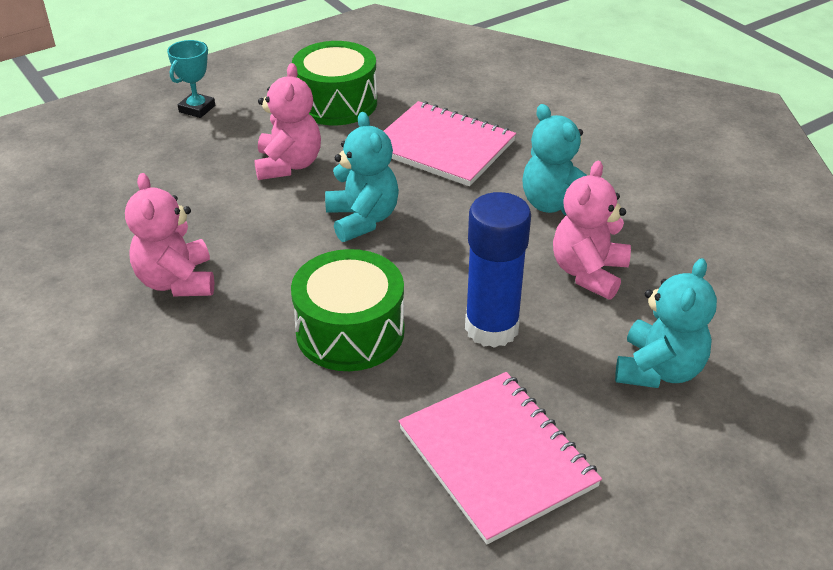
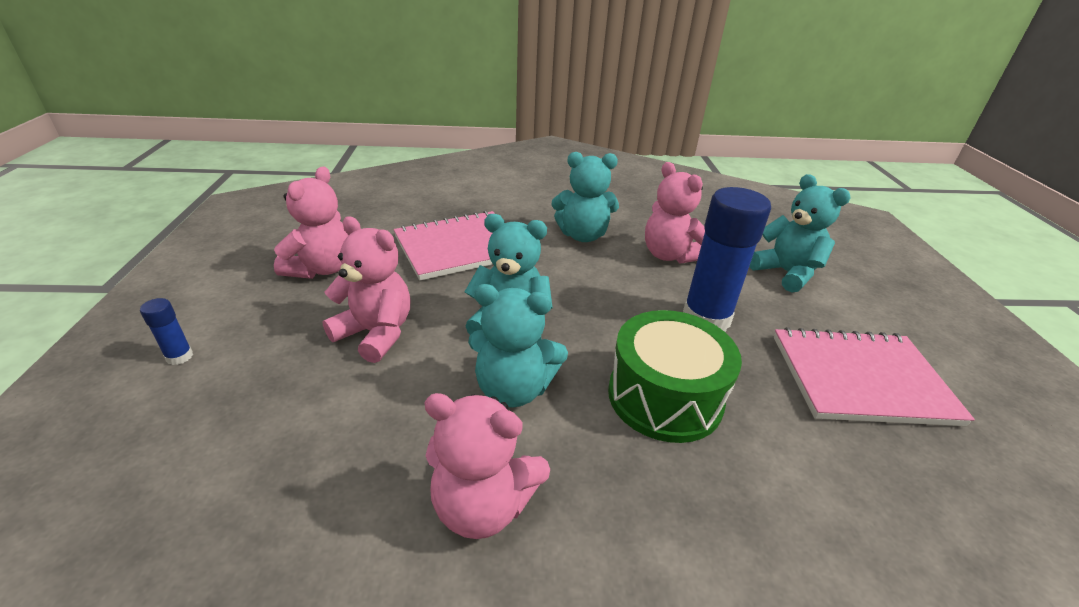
camera: 60 degrees left, 5 degrees down
turquoise trophy [167,40,215,118] -> blue glue stick [140,298,193,365]
green drum [292,41,377,125] -> pink teddy bear [274,167,349,279]
none -> turquoise teddy bear [468,284,568,408]

